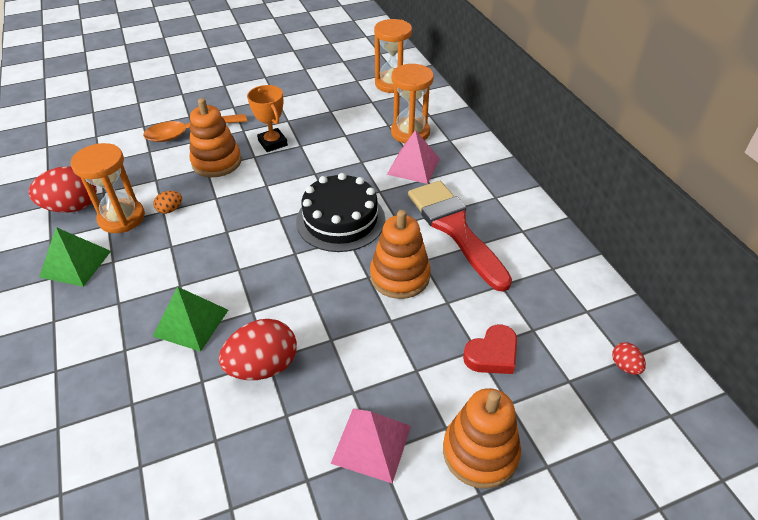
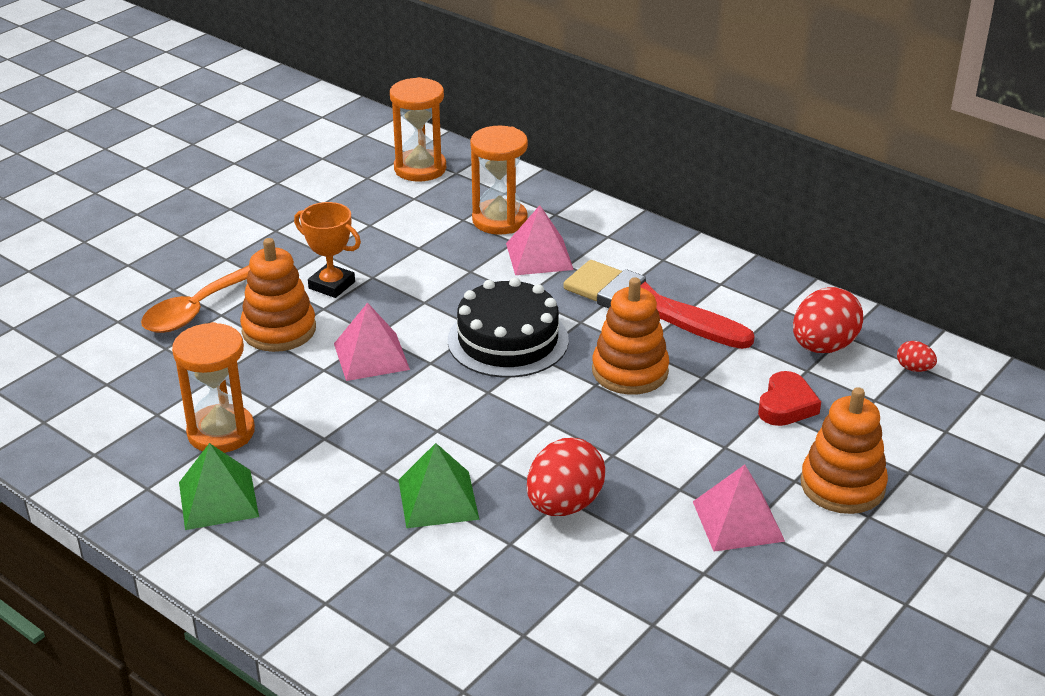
camera: 30 degrees left, 10 degrees down
red egg [28,166,97,213] -> red egg moved to [793,287,863,353]
orange egg [154,191,182,214] -> none
none -> pink pyramid [334,303,410,381]

